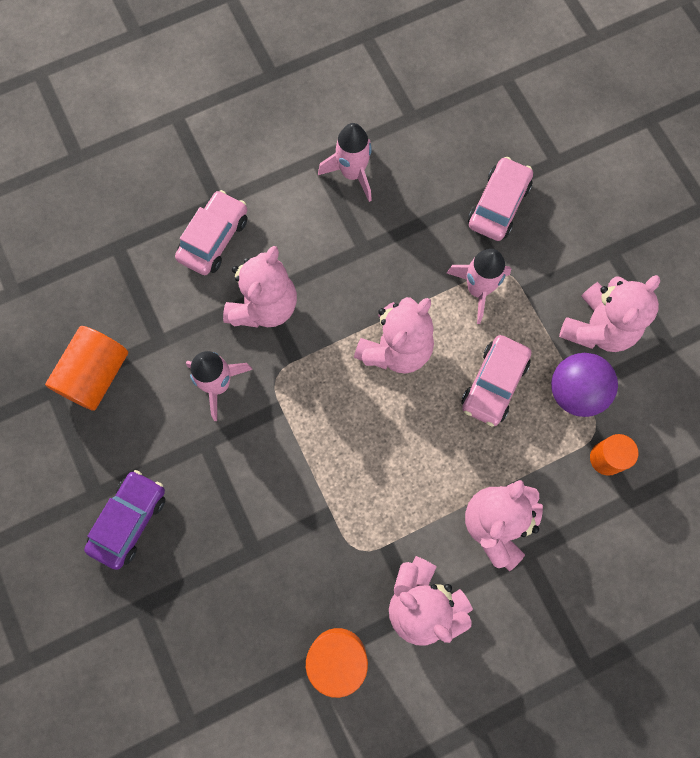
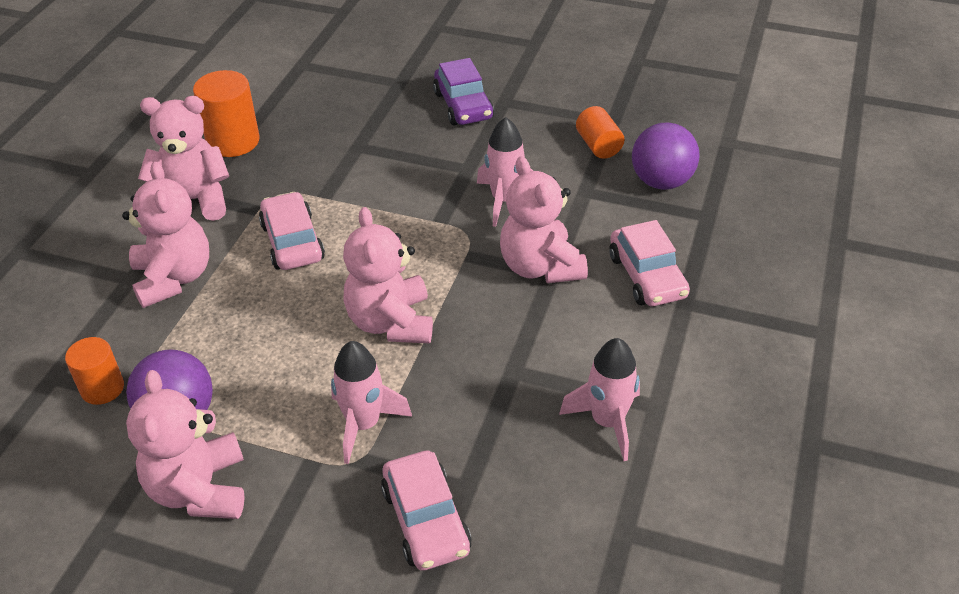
camera: 135 degrees right, 30 degrees down
orange cylinder [45,326,128,411] -> orange cylinder [576,106,625,159], size x0.64
pink car [461,335,531,427] -> pink car moved to [259,192,325,270]
none -> purple ball [632,122,699,190]

